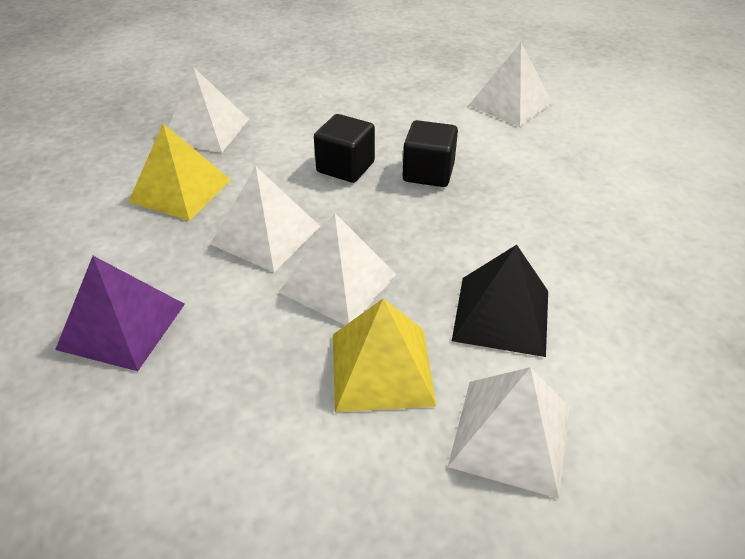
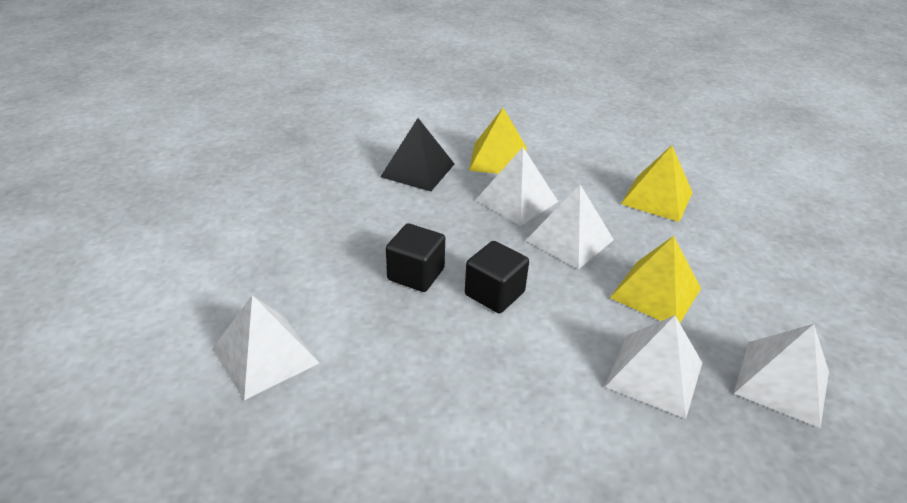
camera: 170 degrees left, 5 degrees down
purple pyramid [55,256,185,371] -> yellow pyramid [621,145,693,222]
white pyramid [448,367,570,499] -> white pyramid moved to [734,324,829,428]

